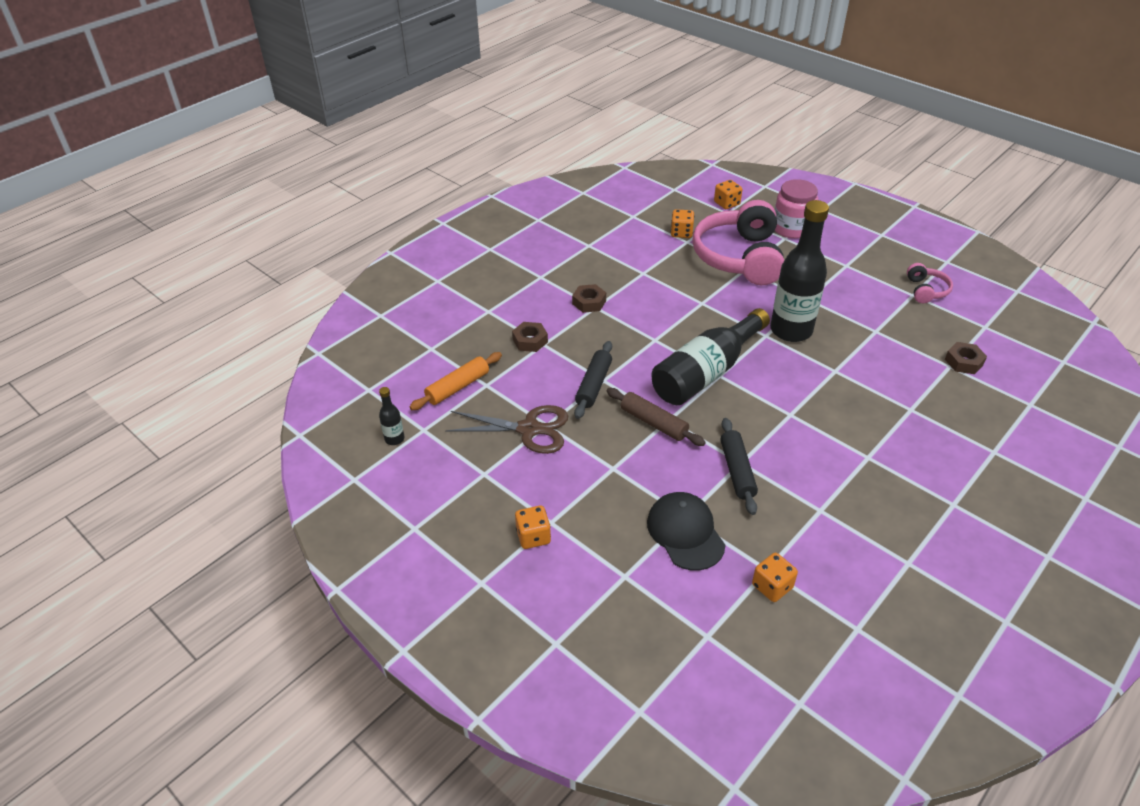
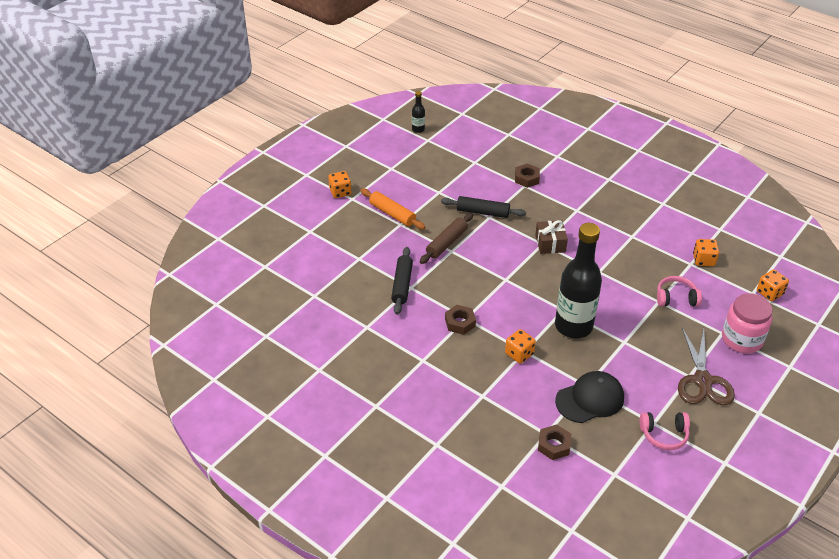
camera: 85 degrees right, 0 degrees up
orange rolling pin [410,352,502,410] -> orange rolling pin moved to [361,189,426,230]
brown scissors [445,405,568,454] -> brown scissors moved to [678,328,735,405]
brown nut [572,284,606,313] -> brown nut moved to [445,305,476,335]
black cap [647,492,725,571] -> black cap moved to [555,371,624,423]
black bottle [651,308,770,405] -> none
pink headphones [692,200,784,285] -> pink headphones [657,276,702,307], size x0.45
black rolling pin [720,418,758,515] -> black rolling pin turned 75 degrees counterclockwise [391,247,413,314]
orange dice [752,553,798,602] -> orange dice moved to [505,329,536,364]
none -> brown gift [535,220,568,254]

